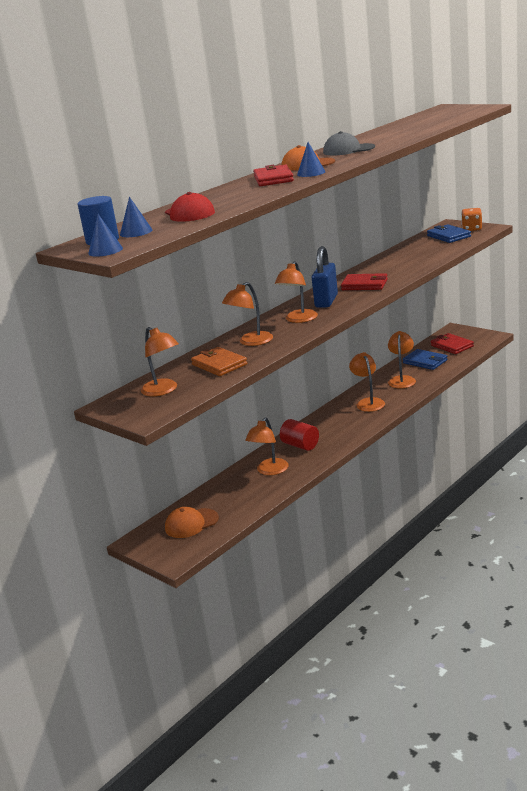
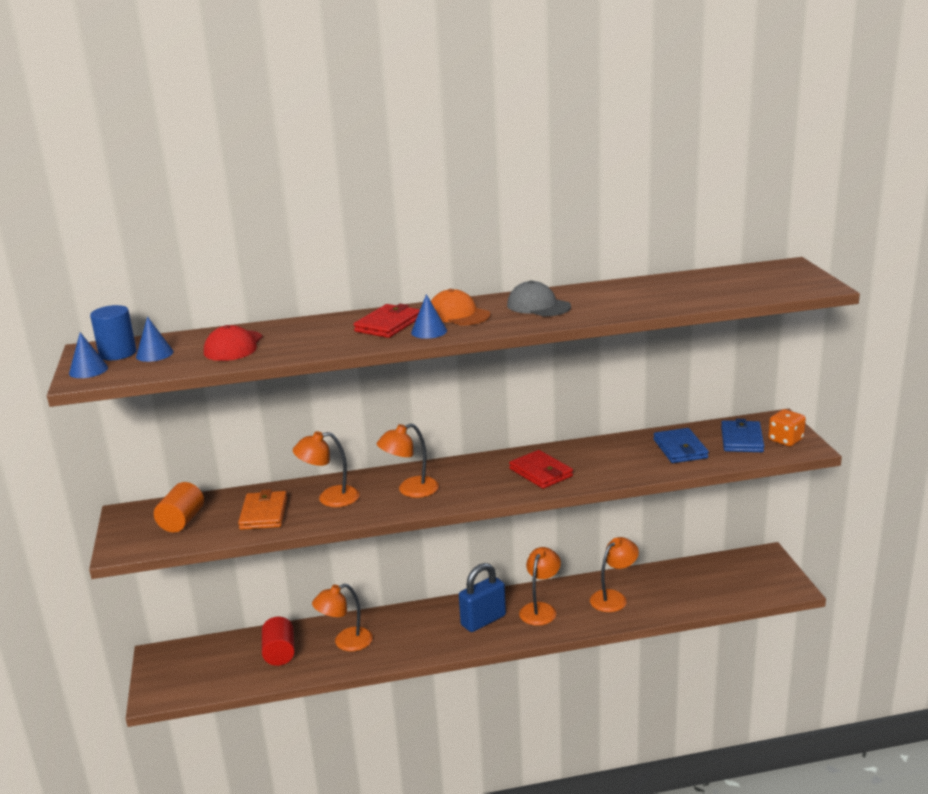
camera: 35 degrees right, 0 degrees up
orange lamp [141,327,179,396] -> orange cylinder [154,482,204,533]
orange cap [165,507,219,538] -> none
red cylinder [280,419,319,451] -> red cylinder moved to [262,617,295,666]
blue padlock [311,246,338,308] -> blue padlock moved to [459,563,506,632]
blue wallet [403,349,448,370] -> blue wallet moved to [653,428,709,463]
red wallet [431,333,474,354] -> none

